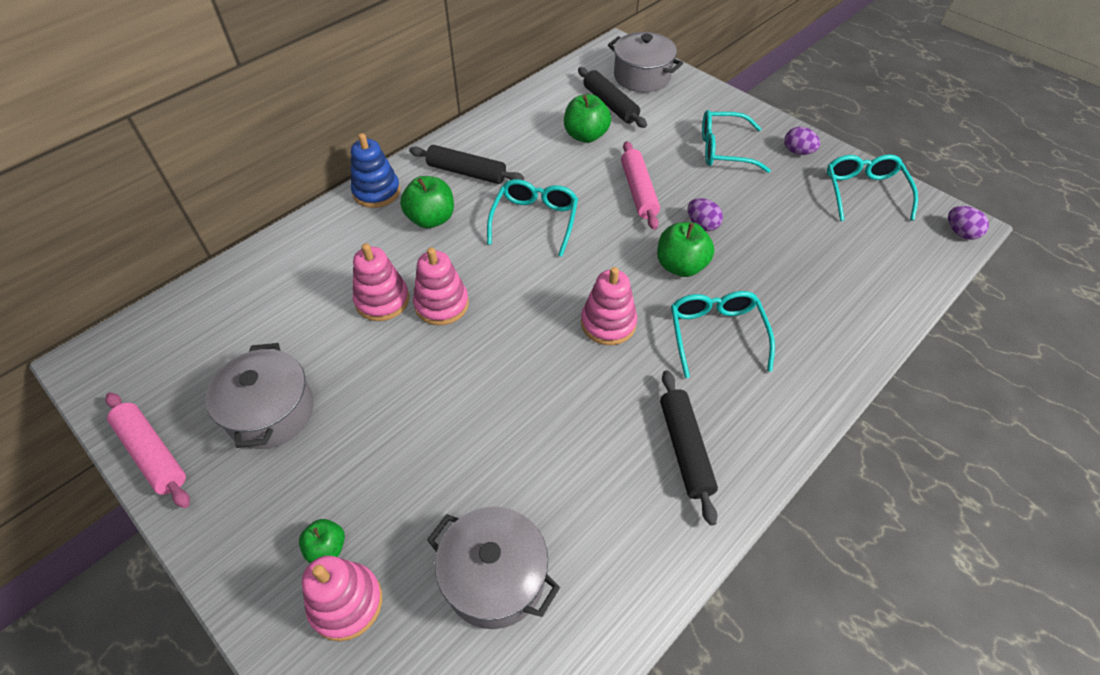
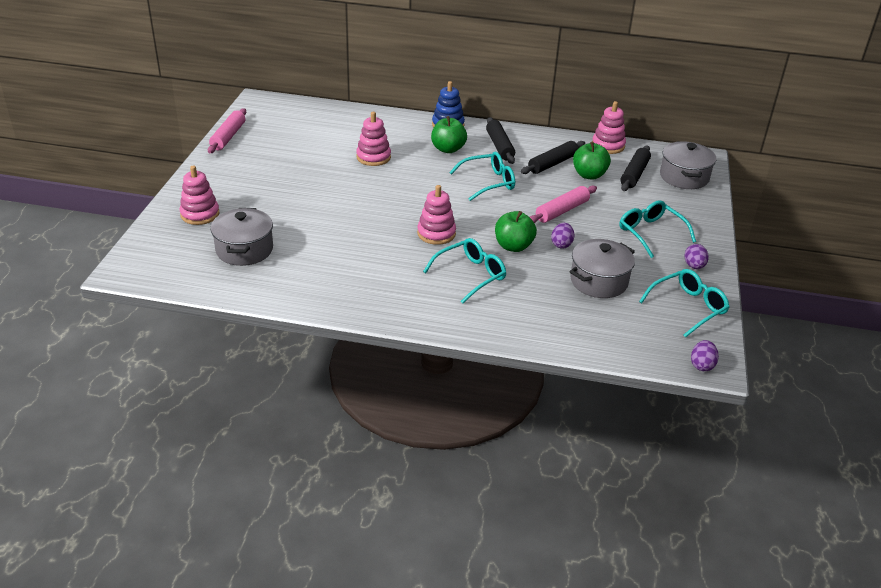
camera: 55 degrees right, 15 degrees down
grey pot [206,343,314,449] -> grey pot moved to [569,239,635,298]
green apple [299,519,345,563] -> none
pink stacking toy [413,247,469,325] -> pink stacking toy moved to [592,101,626,154]
black rolling pin [660,370,718,526] -> black rolling pin moved to [521,141,585,174]

